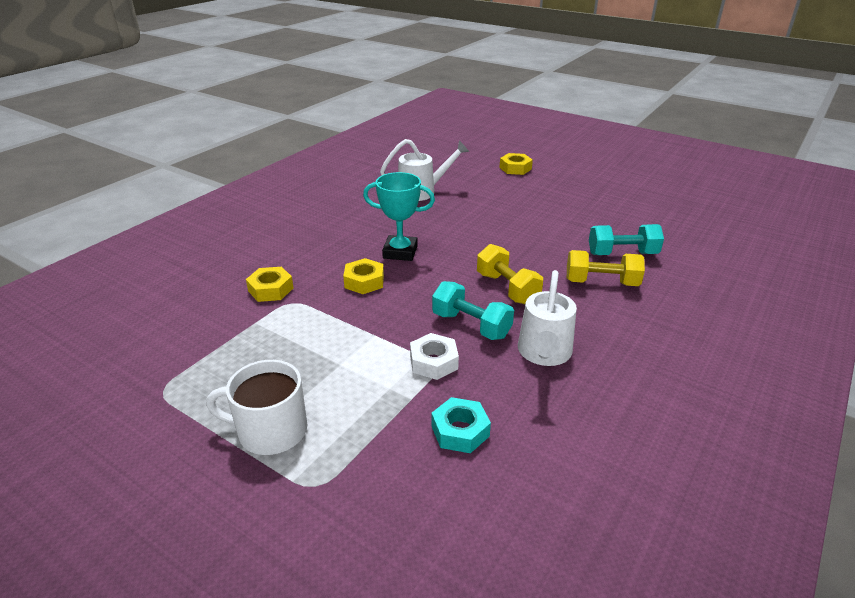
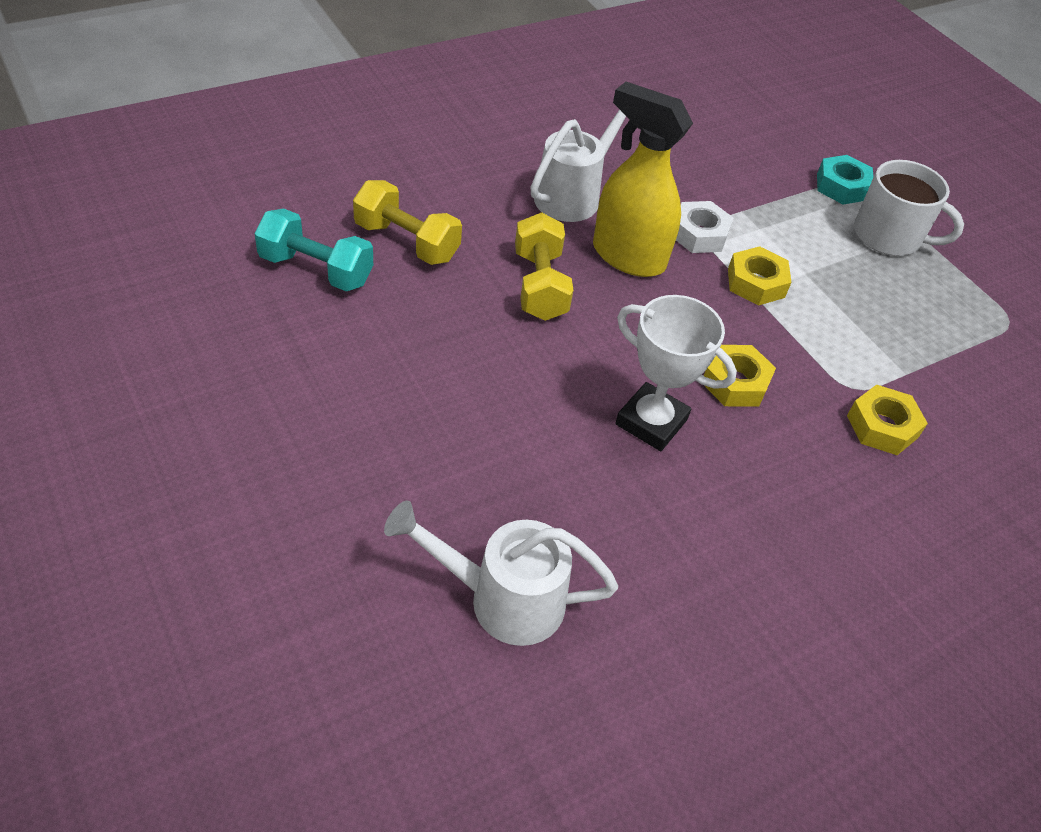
camera: 160 degrees left, 15 degrees up
turquoise trophy [363,172,435,261] -> white trophy [615,295,737,451]
turquoise nut [431,397,491,453] -> turquoise nut moved to [817,155,874,205]
turquoise dumbbell [432,281,514,340] -> yellow spray bottle [593,82,693,277]
yellow nut [500,153,533,175] -> yellow nut moved to [728,246,791,306]

